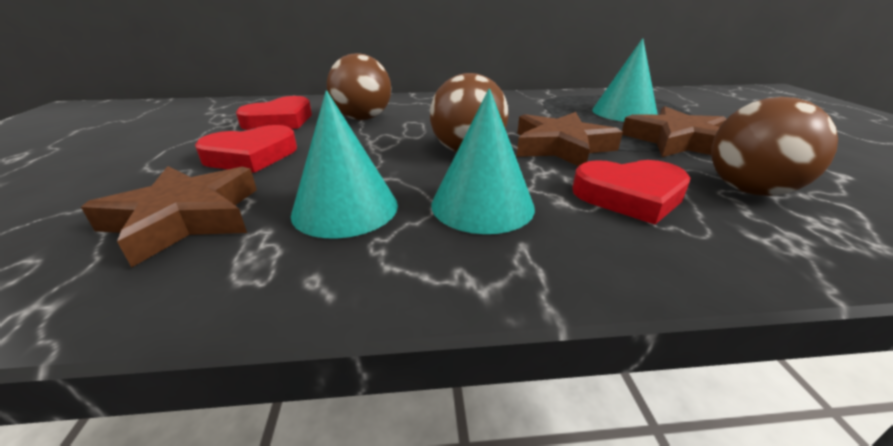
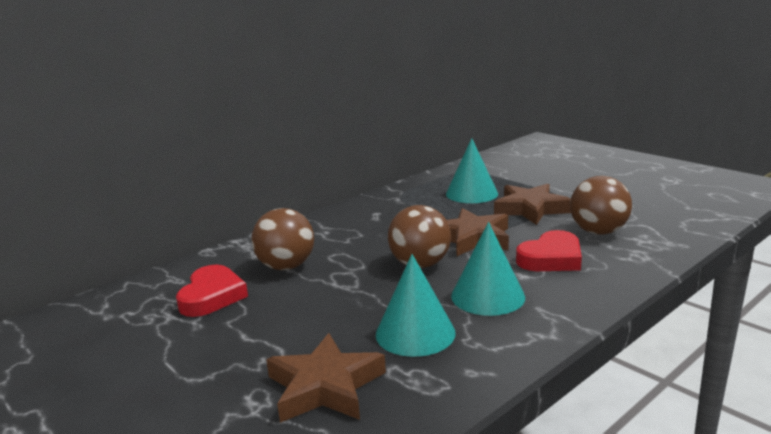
camera: 35 degrees left, 10 degrees down
red heart [195,125,297,173] -> none

